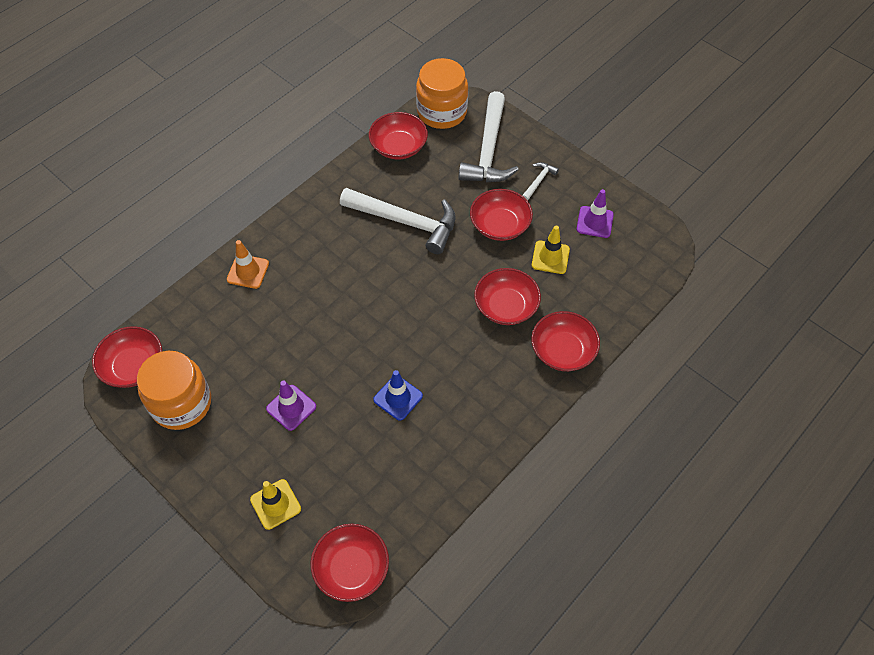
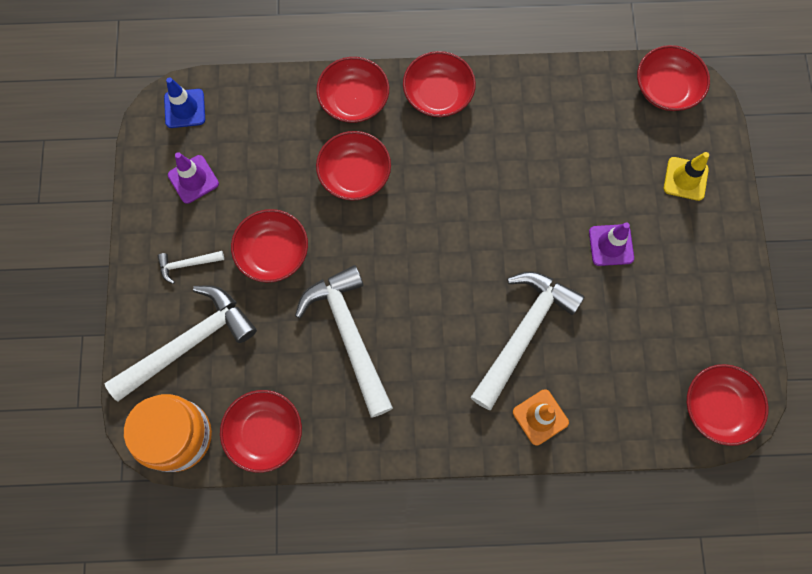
camera: 135 degrees left, 15 degrees up
orange jar [137,351,211,430] -> none
blue traffic cone [373,370,423,421] -> blue traffic cone moved to [164,77,205,128]
yellow traffic cone [532,226,570,274] -> none
none -> red bowl [403,51,476,117]
none -> white hammer [471,271,585,410]

